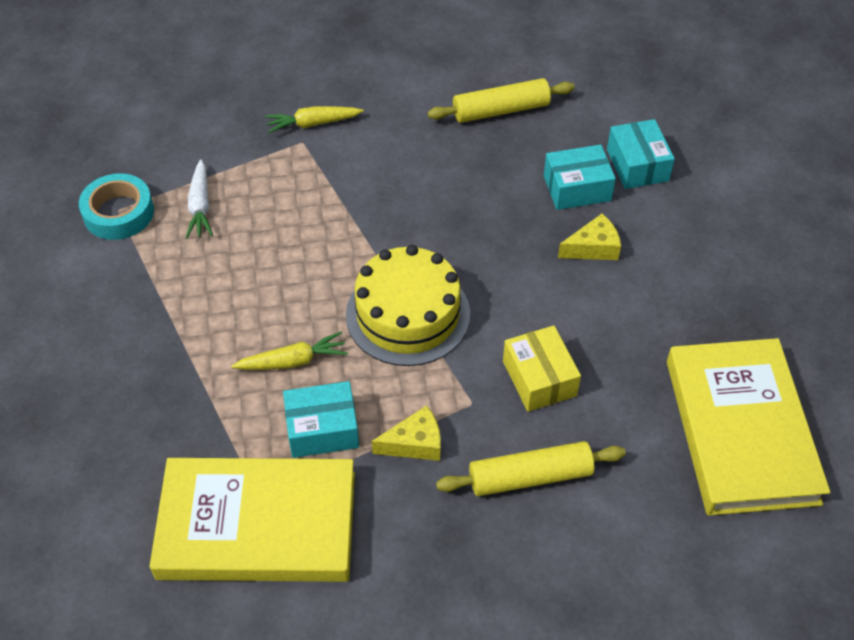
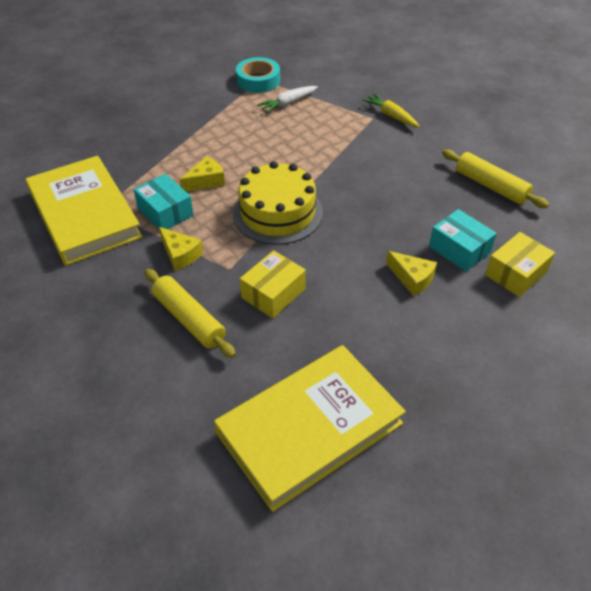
camera: 60 degrees right, 5 degrees down
yellow carrot [231,332,348,370] -> yellow cheese [180,156,225,192]
turquoise box [607,119,675,189] -> yellow box [485,232,555,297]

